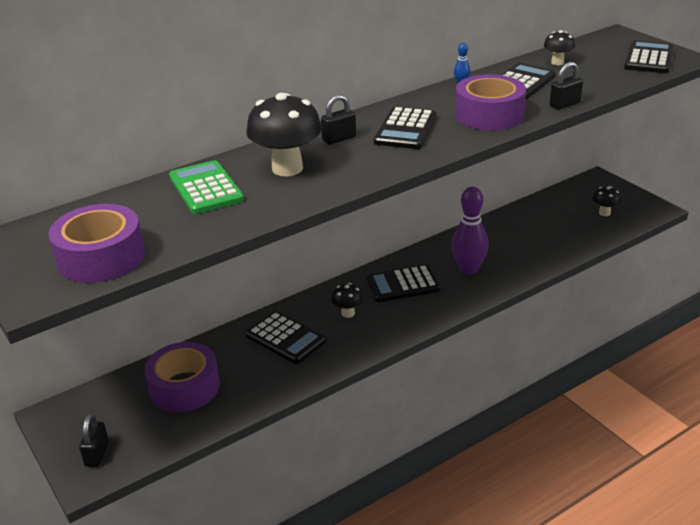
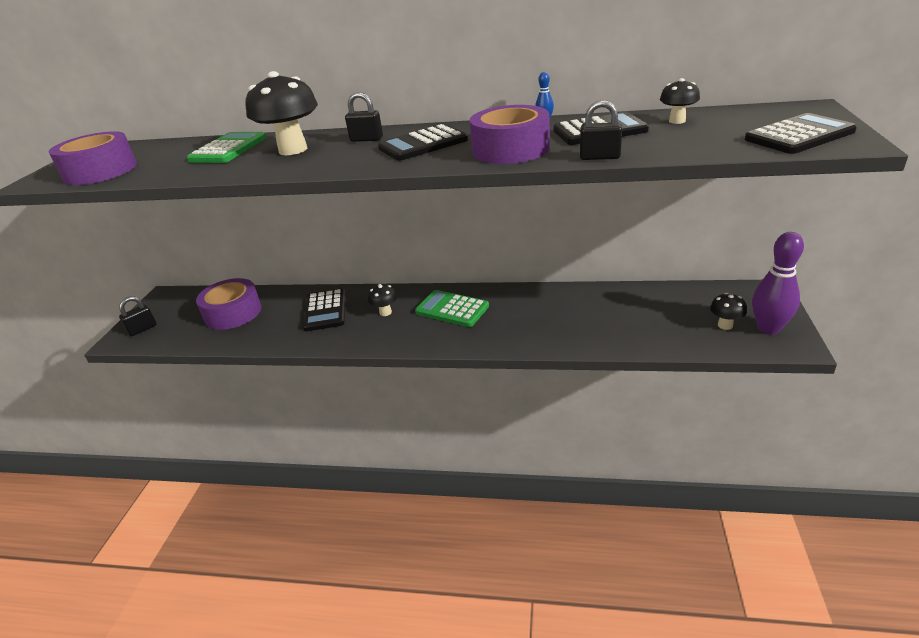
camera: 45 degrees right, 0 degrees up
black calculator [366,265,441,302] -> green calculator [415,290,489,327]
purple bowling pin [451,187,488,275] -> purple bowling pin moved to [752,232,804,334]

